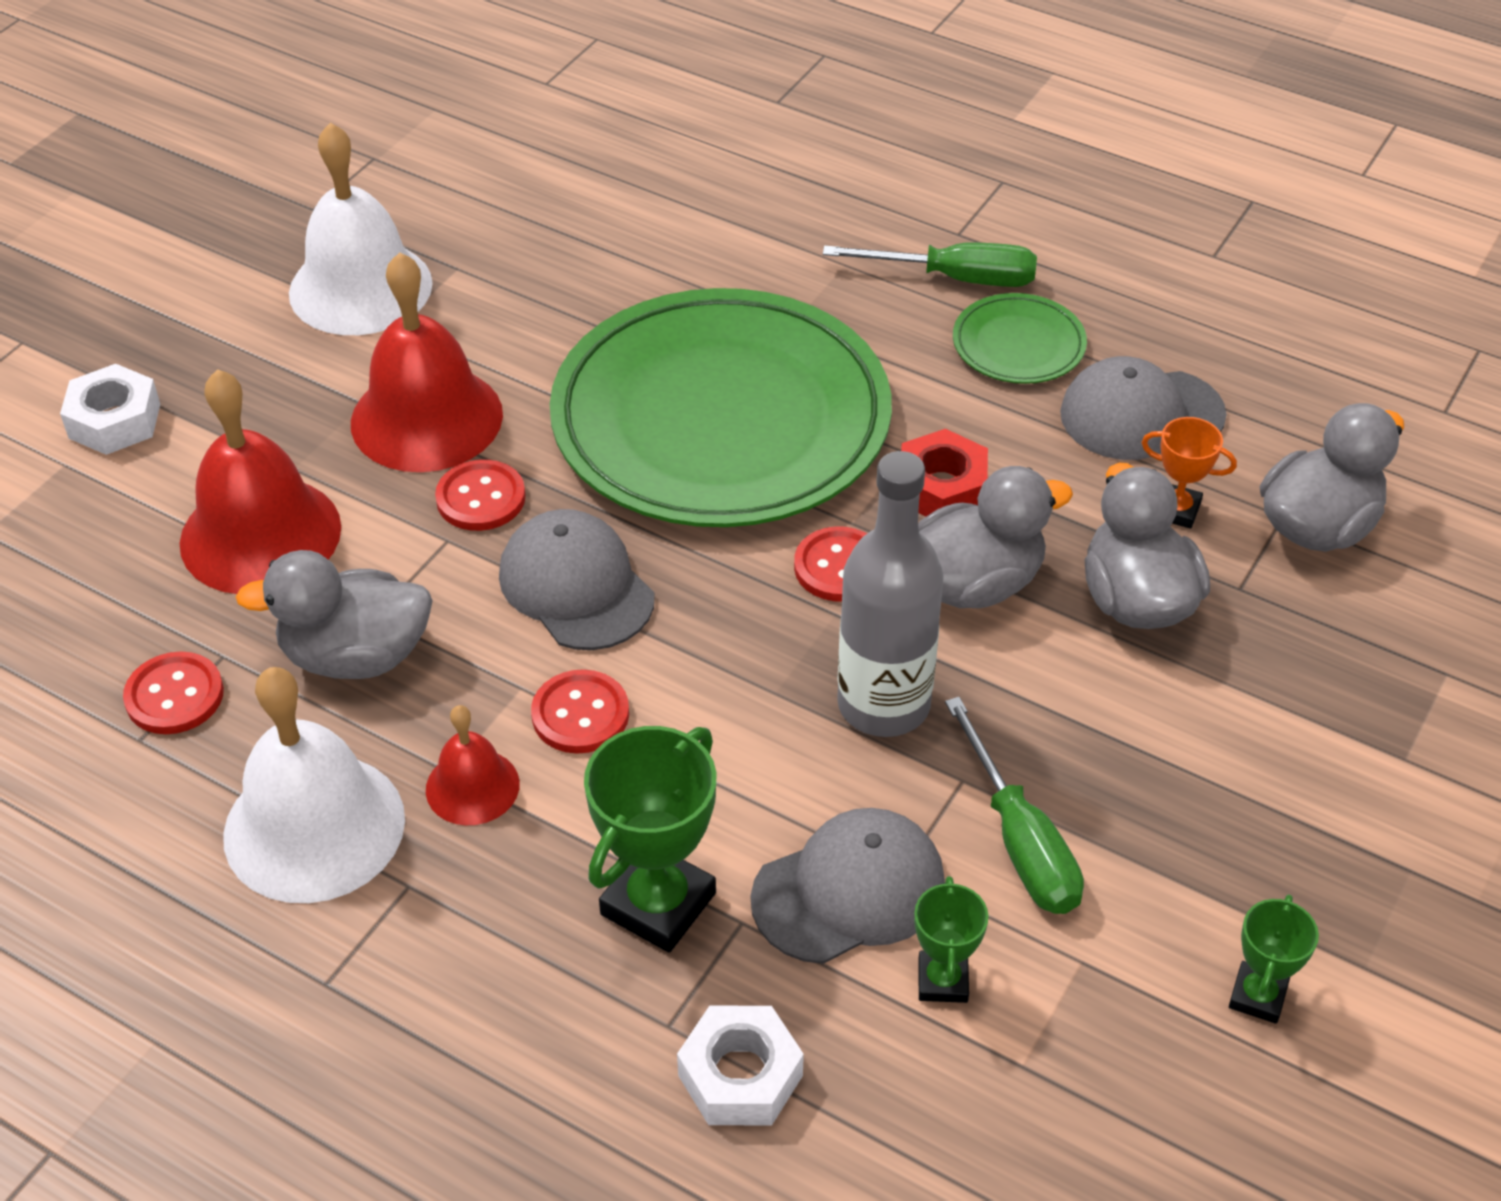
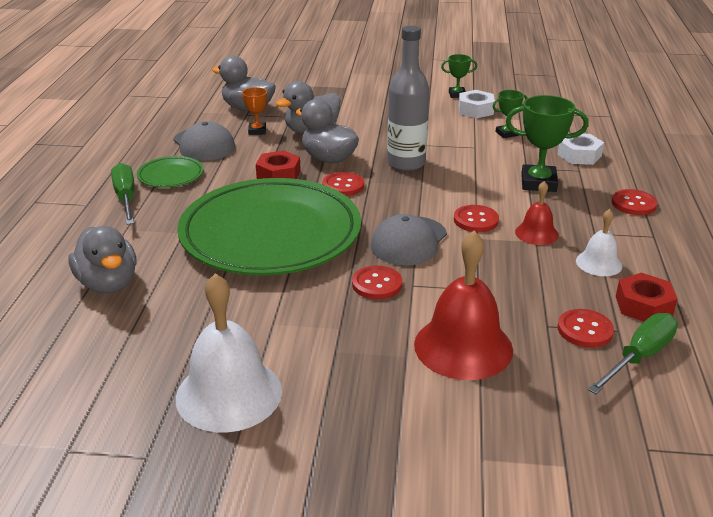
camera: 115 degrees left, 15 degrees down
white nut [60,364,160,455] -> white nut moved to [459,90,495,118]
white bell [223,667,405,903] -> white bell [576,209,622,276], size x0.53
grey duck [235,550,433,679] -> grey duck moved to [69,226,136,293]
red bell [351,252,503,472] -> none
grey cap [751,808,945,964] -> none
green screwdriver [945,697,1084,914] -> green screwdriver moved to [588,313,678,394]
none -> red button [612,189,658,215]
none -> red nut [616,273,678,322]

